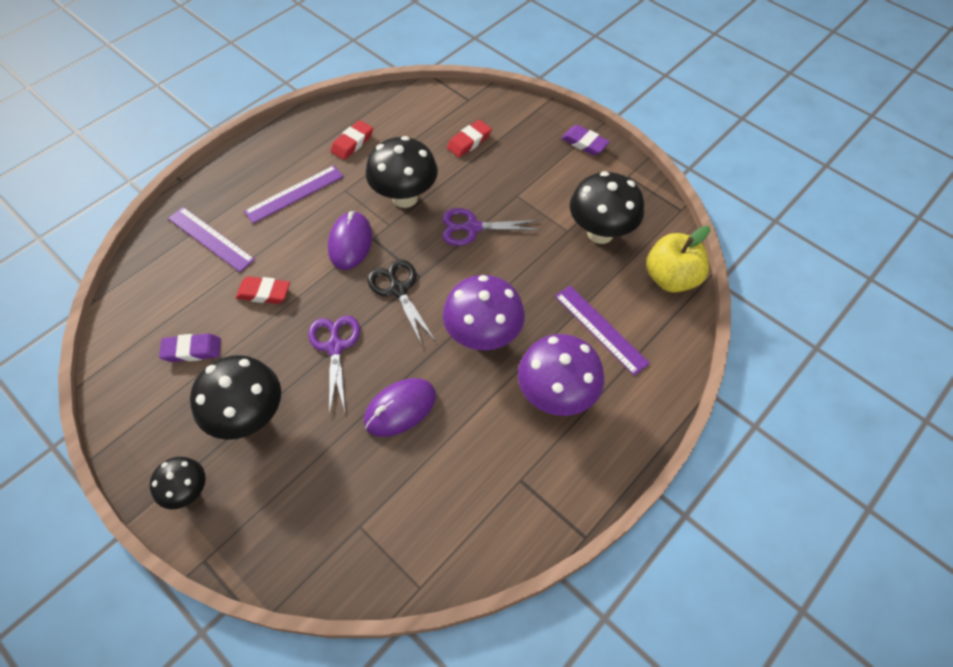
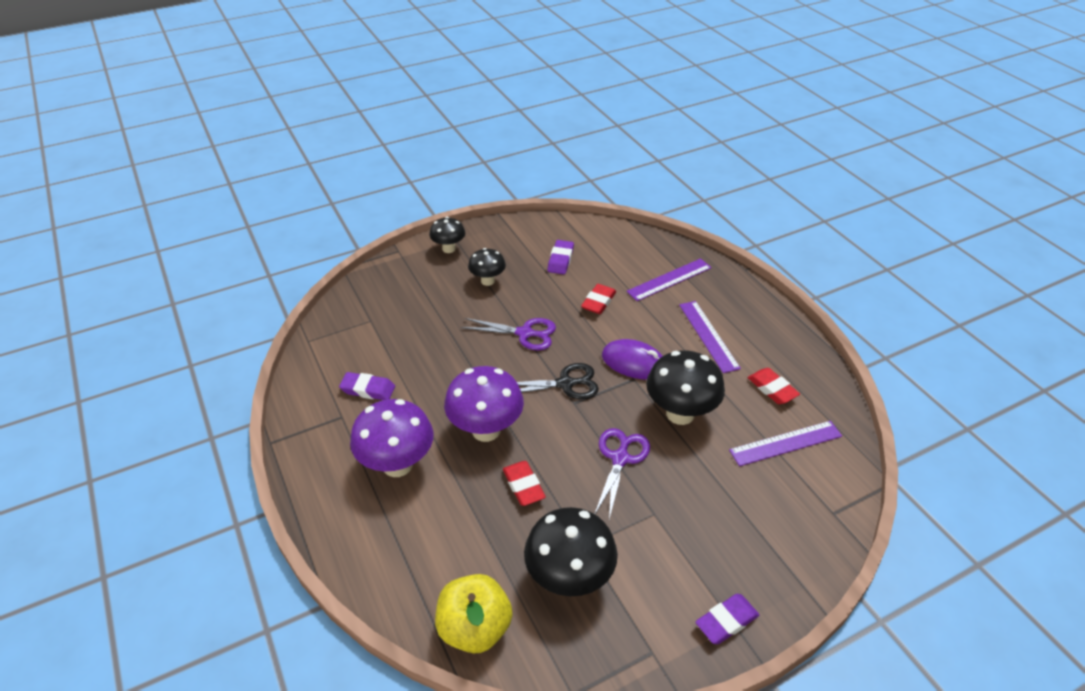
camera: 110 degrees right, 15 degrees down
black mushroom [190,355,281,440] -> black mushroom [468,248,506,286], size x0.58
purple mouse [364,378,436,437] -> none
red eraser [447,120,492,157] -> red eraser moved to [503,461,546,506]
purple ruler [555,286,650,375] -> purple ruler moved to [729,421,842,466]
none -> purple eraser [339,372,395,400]

